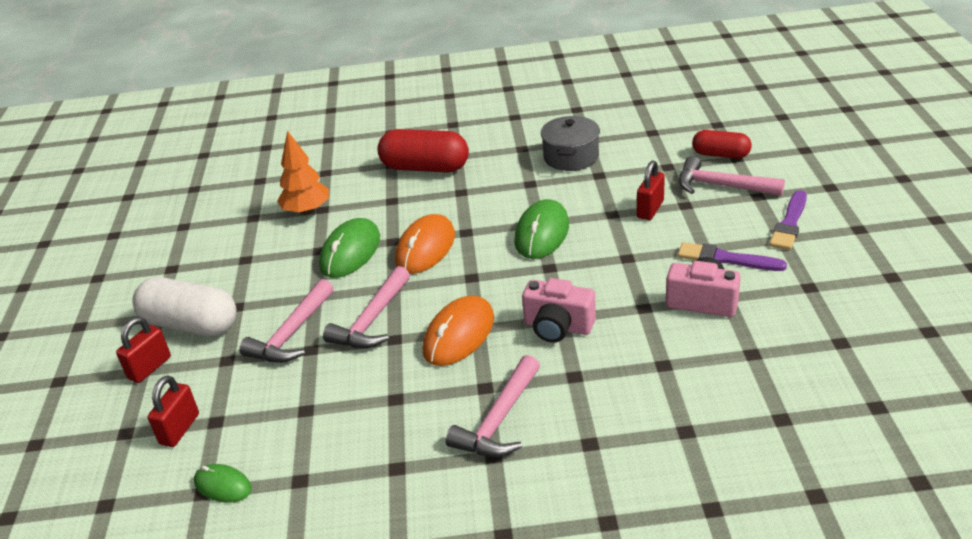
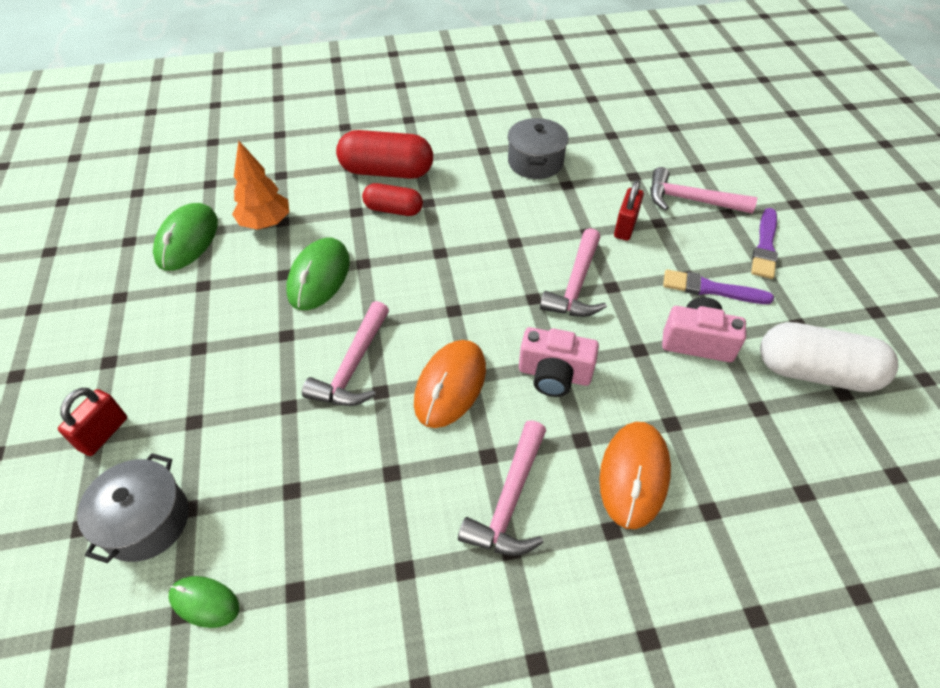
camera: 10 degrees left, 15 degrees up
white capsule [133,277,237,336] -> white capsule moved to [760,322,898,392]
red padlock [147,375,199,447] -> grey pot [77,453,189,563]
pink hammer [239,279,334,363] -> pink hammer moved to [540,228,607,317]
orange mouse [395,214,455,274] -> orange mouse moved to [600,422,671,529]
green mouse [514,199,569,259] -> green mouse moved to [153,203,218,271]
red capsule [692,130,752,159] -> red capsule moved to [362,183,423,216]

